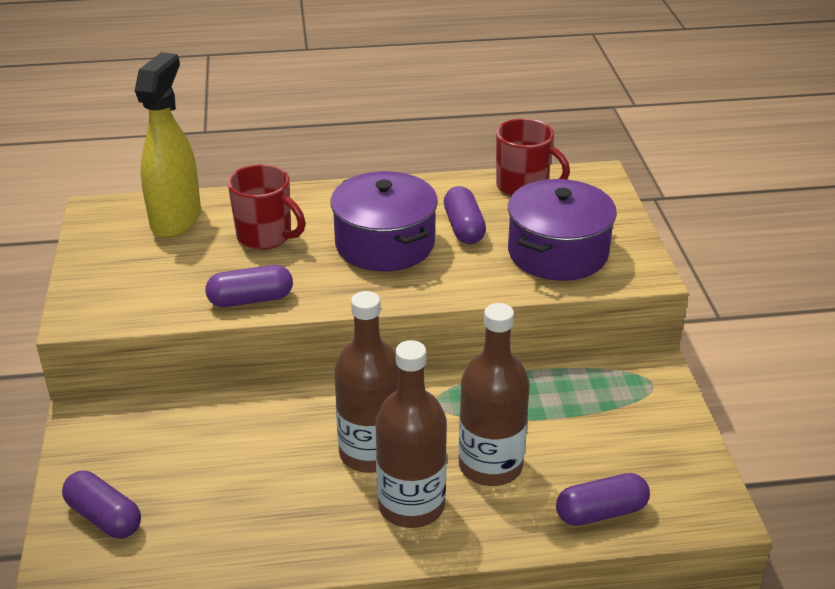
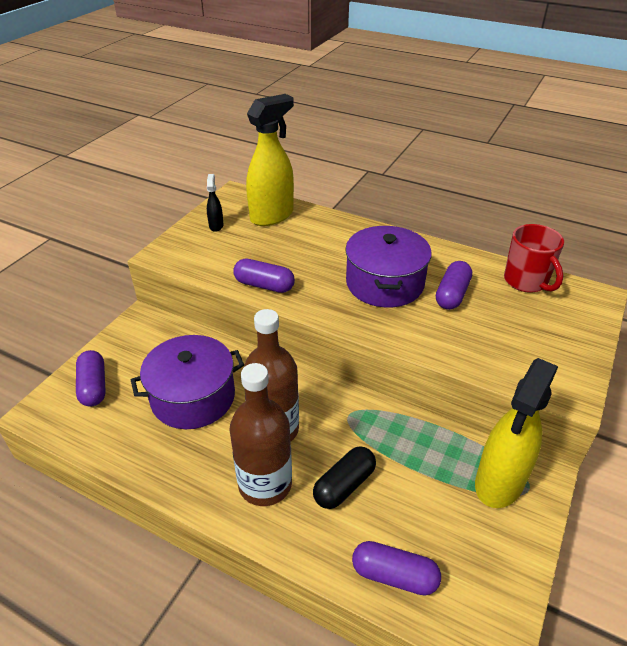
camera: 35 degrees right, 5 degrees up
red mug [227,164,305,250] -> none
brown bottle [459,303,530,486] -> black capsule [313,447,376,509]
purple pot [508,179,617,281] -> purple pot moved to [131,335,244,429]
none -> black spray bottle [207,174,224,232]
none -> yellow spray bottle [475,358,558,508]

